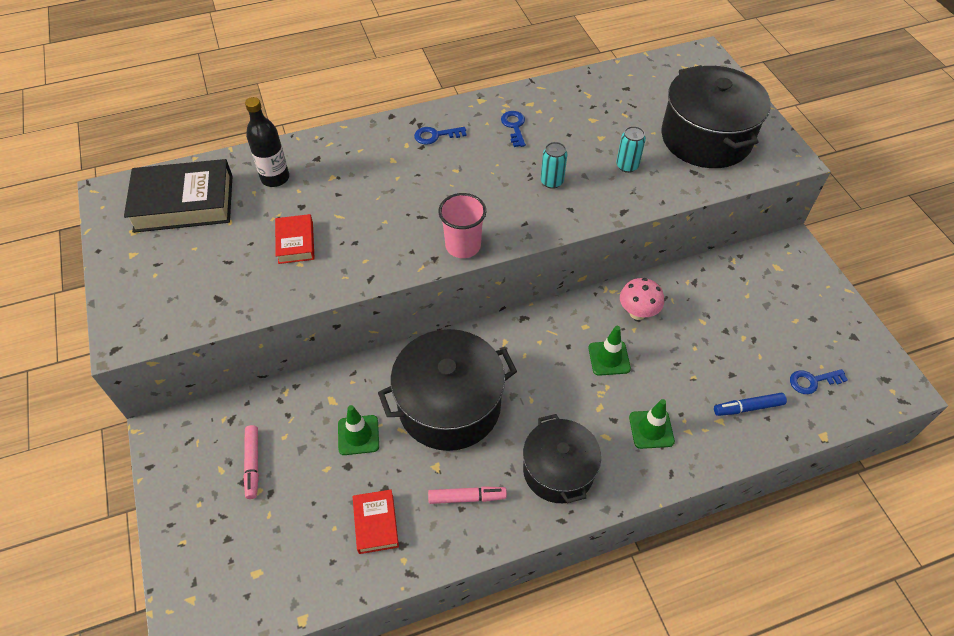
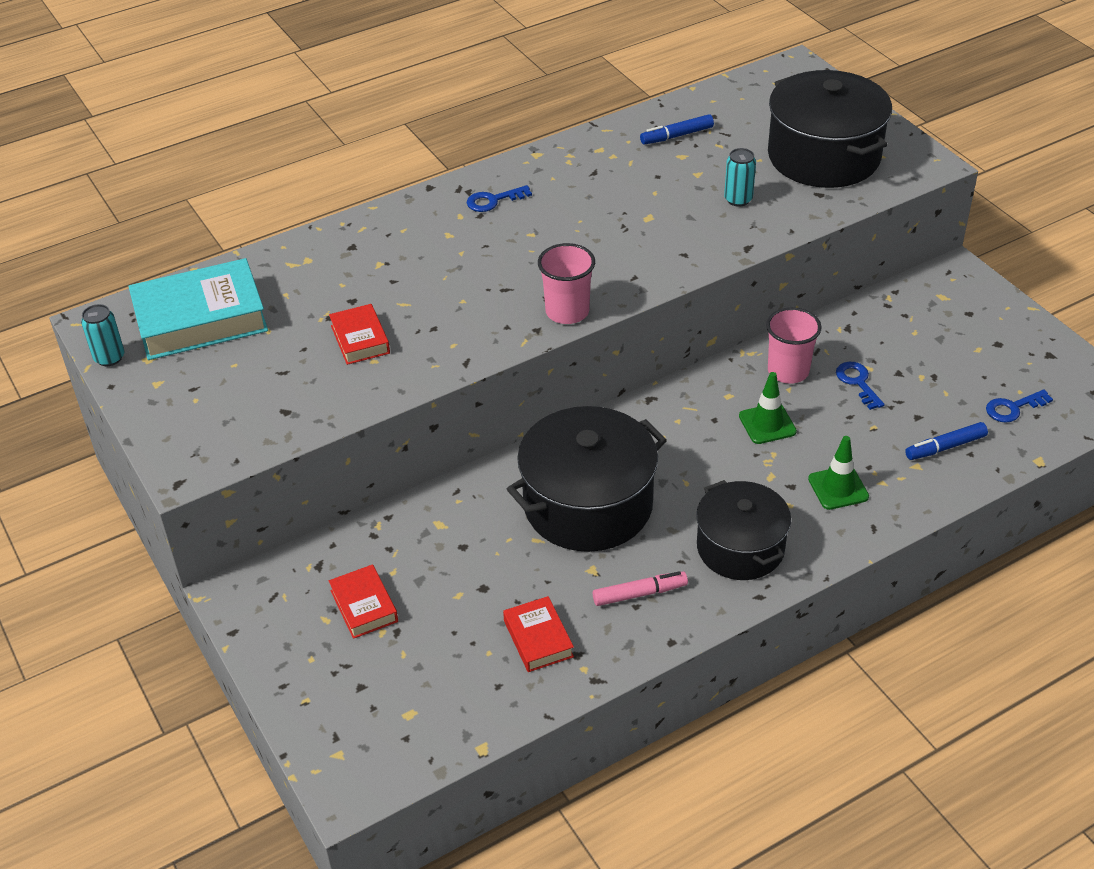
camera: 10 degrees left, 10 degrees down
black book [124,159,233,233] -> turquoise book [128,258,268,360]
pink marker [243,425,259,499] -> red book [329,564,398,639]
black bottle [245,97,289,187] -> none
green traffic cone [338,405,379,455] -> none
blue key [501,111,526,147] -> blue key moved to [836,362,885,410]
turquoise can [541,142,567,189] -> turquoise can moved to [81,304,124,366]
pink mushroom [620,278,664,320] -> pink cup [766,307,822,384]
none -> blue marker [640,114,714,145]

